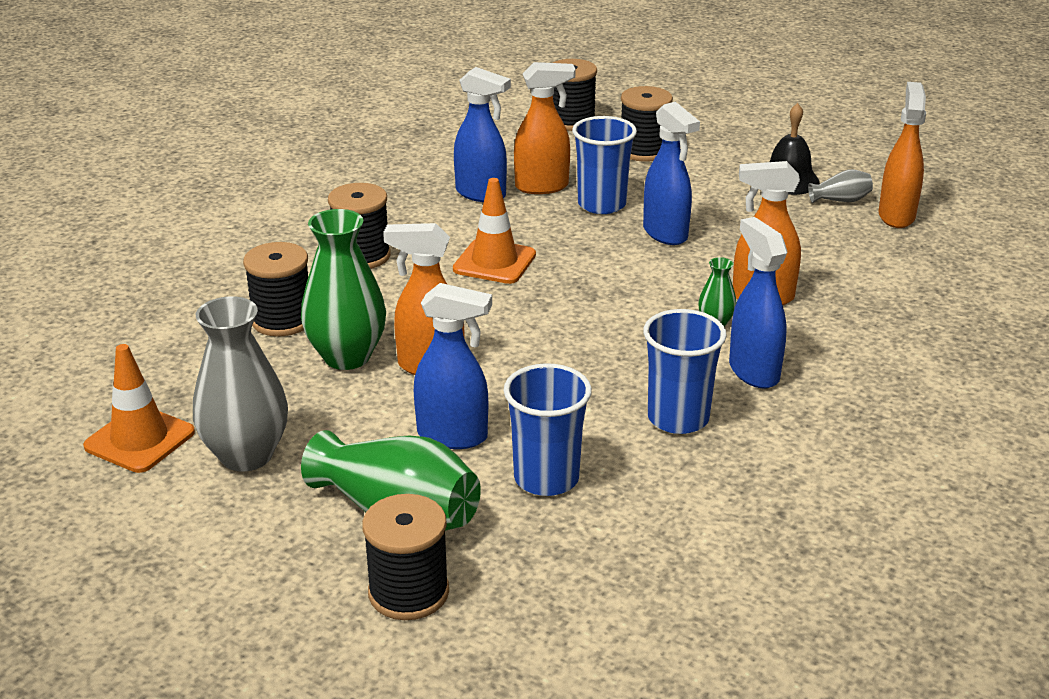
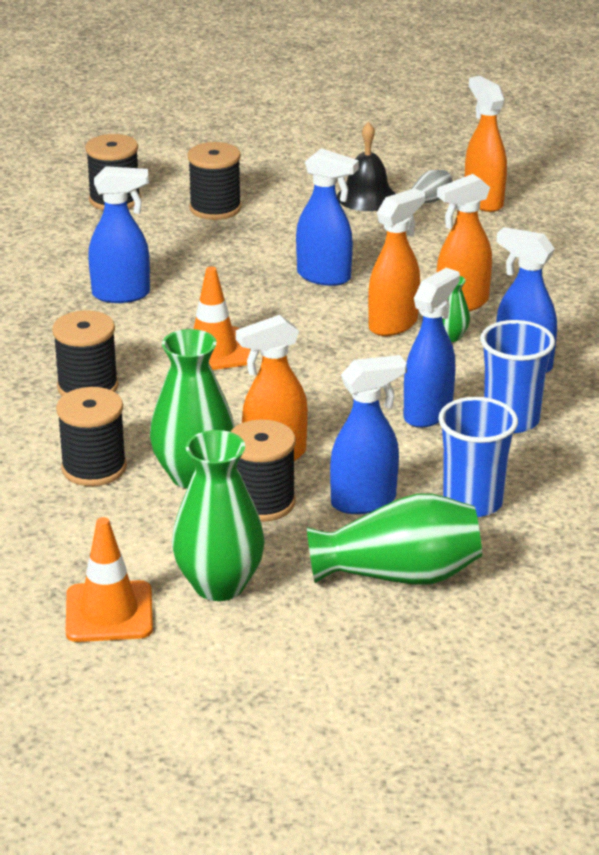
camera: 35 degrees left, 0 degrees up
grey vase [193,296,288,472] -> green vase [172,430,265,601]
black spool [362,494,449,620] -> black spool moved to [231,419,296,522]
orange spray bottle [514,62,576,194] -> orange spray bottle moved to [368,188,425,336]
blue cup [572,116,637,214] -> none
none -> blue spray bottle [404,268,460,428]

